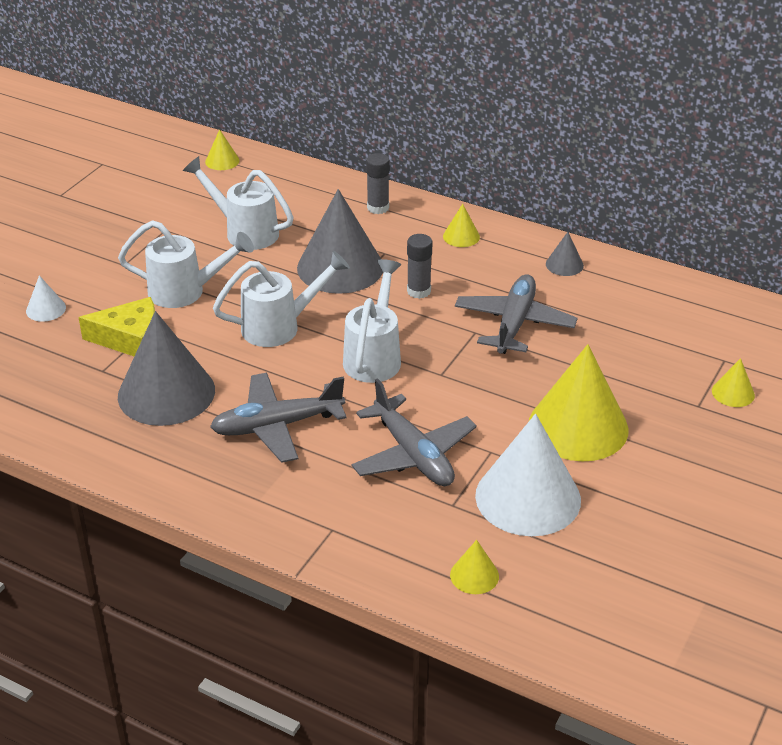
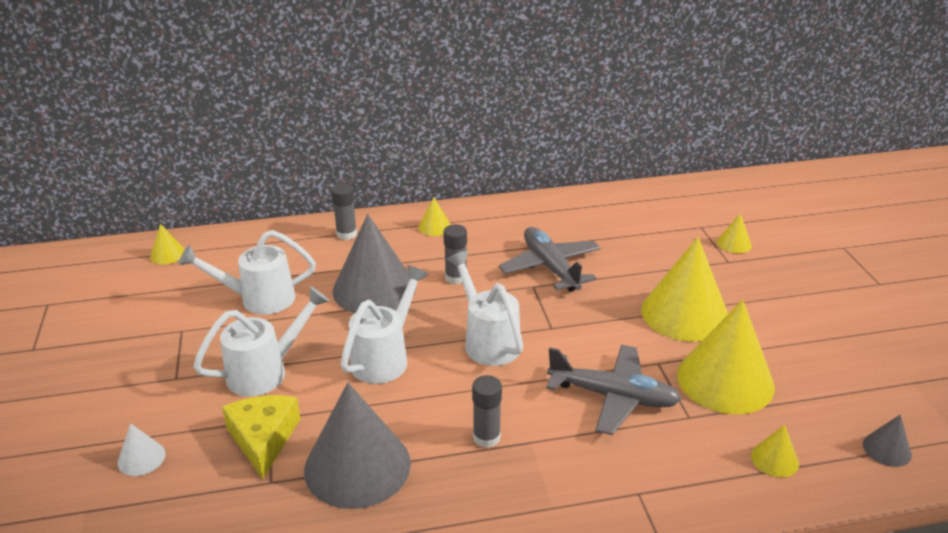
camera: 40 degrees left, 5 degrees down
yellow cheese [79,297,155,356] -> yellow cheese turned 60 degrees counterclockwise [222,395,300,479]
grey plane [210,373,346,463] -> grey glue stick [472,375,502,448]
white cone [475,414,581,536] -> yellow cone [677,300,775,414]
grey cone [546,232,584,276] -> grey cone moved to [863,414,912,467]

